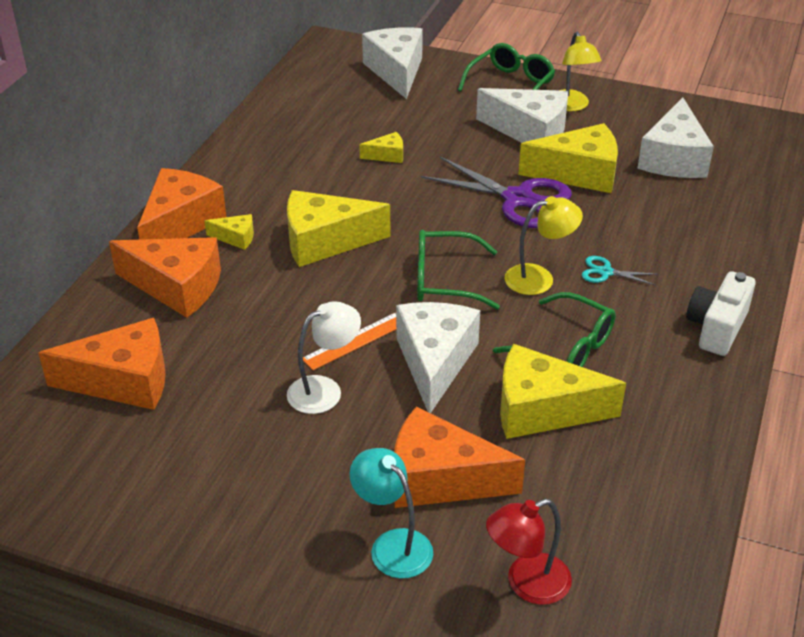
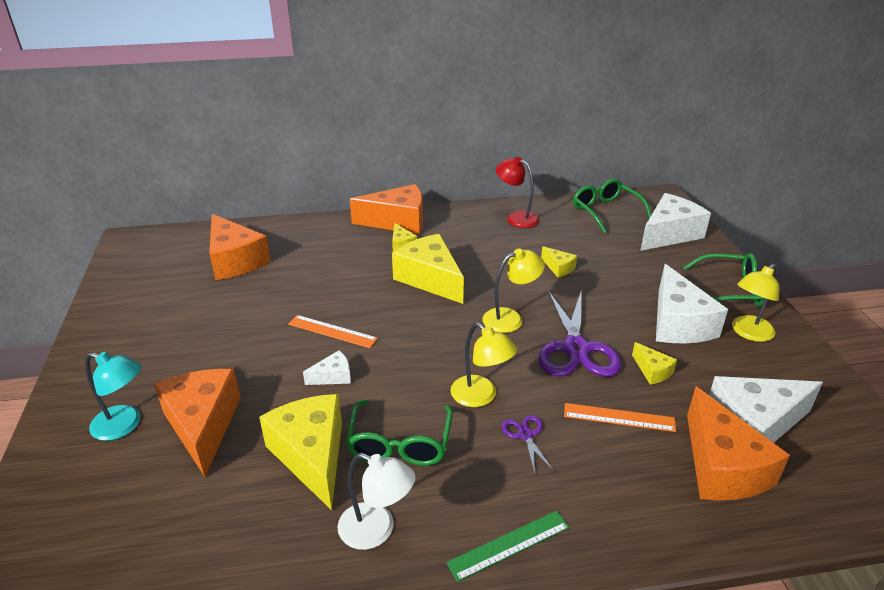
camera: 60 degrees right, 5 degrees down
orange cheese [109,237,221,318] -> orange cheese moved to [687,387,790,500]
white lamp [287,301,361,414] -> white lamp moved to [337,453,415,550]
turquoise lamp [349,448,433,579] -> turquoise lamp turned 90 degrees clockwise [85,352,141,441]
white cheese [396,302,480,413] -> white cheese [303,350,351,385], size x0.47
green glasses [417,230,500,310] -> green glasses moved to [573,179,651,234]
red lamp [486,499,572,605] -> red lamp moved to [496,157,540,228]
yellow cheese [518,123,618,193] -> yellow cheese [632,342,677,385], size x0.47
turquoise scissors [582,256,657,285] -> purple scissors [501,415,554,474]
white camera [686,271,756,356] -> green ruler [446,511,570,582]
none -> yellow lamp [482,249,545,333]
none -> orange ruler [564,403,676,432]

